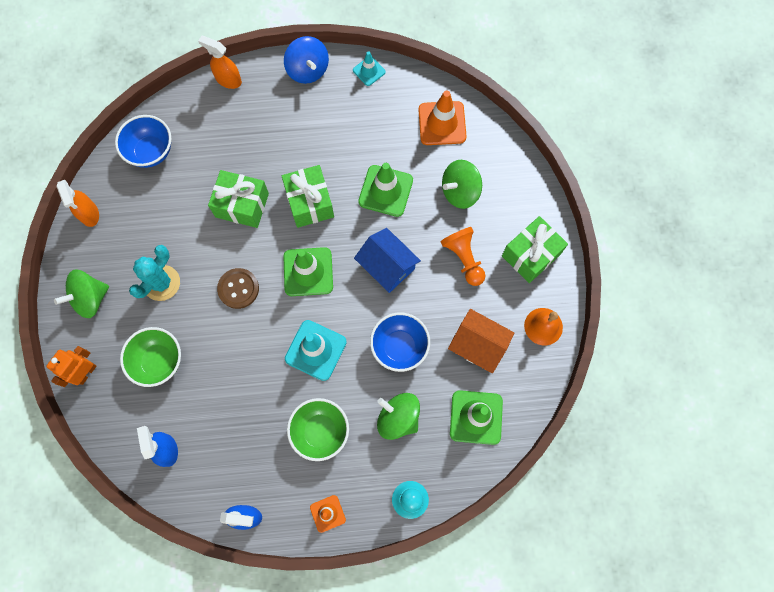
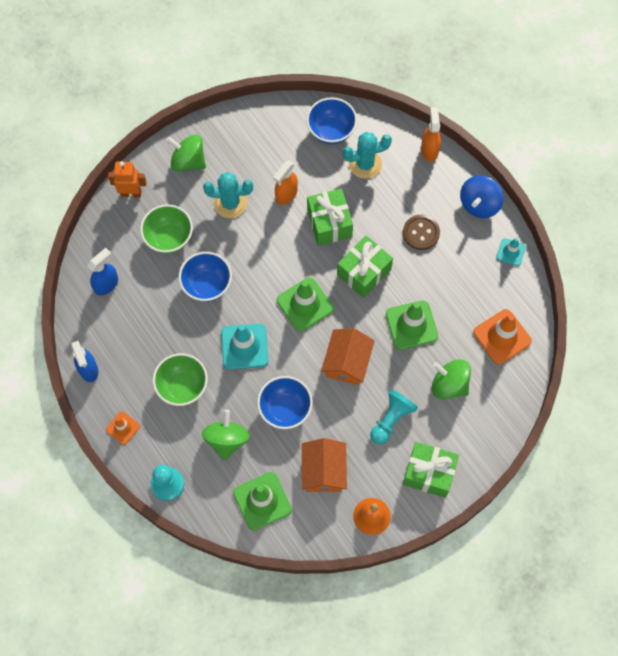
camera: 60 degrees right, 5 degrees down
orange spray bottle [56,180,99,227] -> orange spray bottle moved to [273,161,298,205]
brown button [217,268,259,309] -> brown button moved to [403,215,440,250]
blue house [354,228,421,293] -> orange house [321,328,375,385]
orange pawn [440,227,485,286] -> turquoise pawn [370,389,418,445]
none -> blue bowl [179,252,232,302]
none -> turquoise cactus [343,132,392,179]

